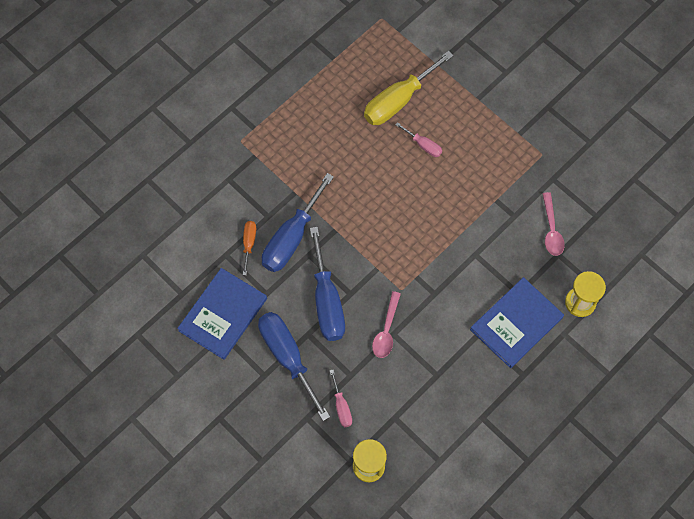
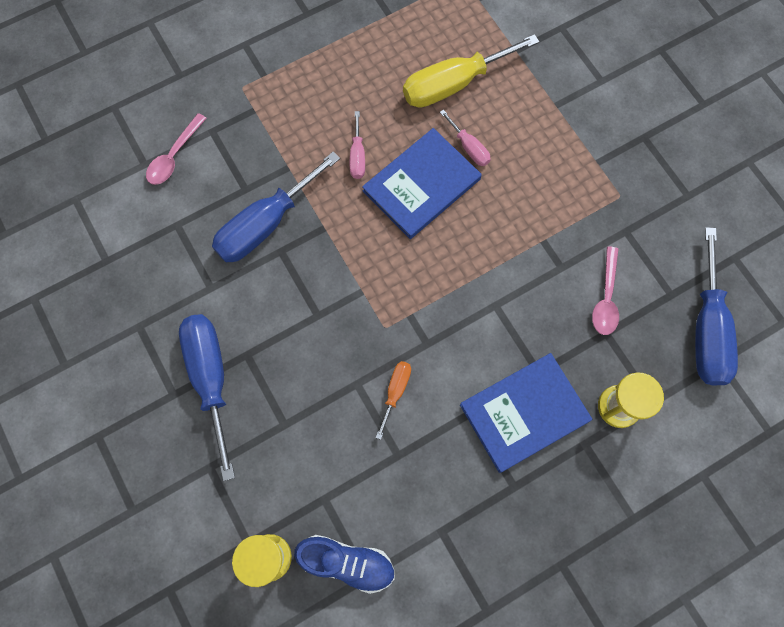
camera: 15 degrees right, 5 degrees up
blue book [177,268,267,360] -> blue book moved to [362,128,482,239]
orange screwdriver [243,221,256,275] -> orange screwdriver moved to [376,361,411,440]
blue screwdriver [310,227,345,341] -> blue screwdriver moved to [695,227,738,385]
pink screwdriver [329,370,352,427] -> pink screwdriver moved to [350,111,365,179]
pink spoon [372,291,401,358] -> pink spoon moved to [146,113,207,185]
none -> blue shoe [294,535,395,594]

